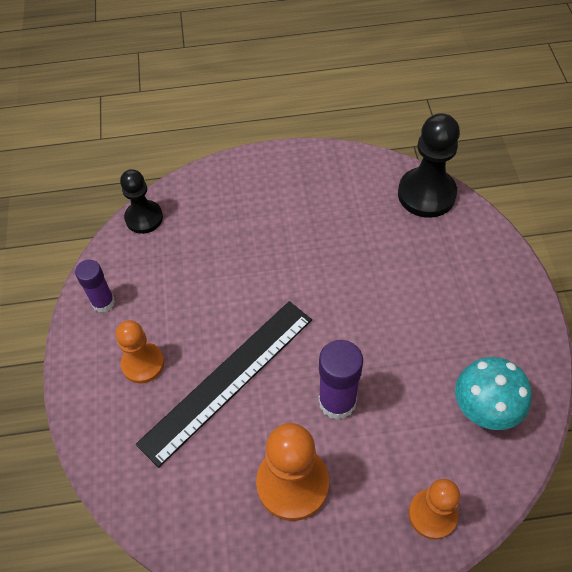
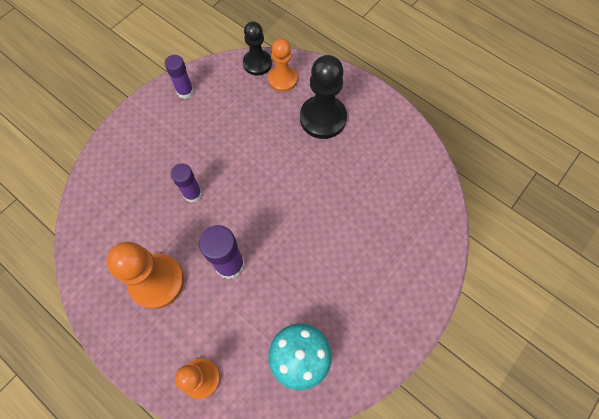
camera: 45 degrees right, 10 degrees up
orange pawn [116,320,164,384] -> orange pawn moved to [268,39,297,92]
black ruler [136,301,312,468] -> purple glue stick [171,164,202,203]
black pawn [398,113,460,218] -> black pawn moved to [300,55,347,139]

